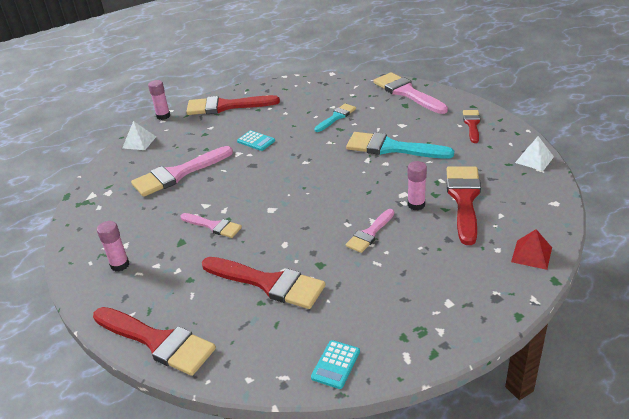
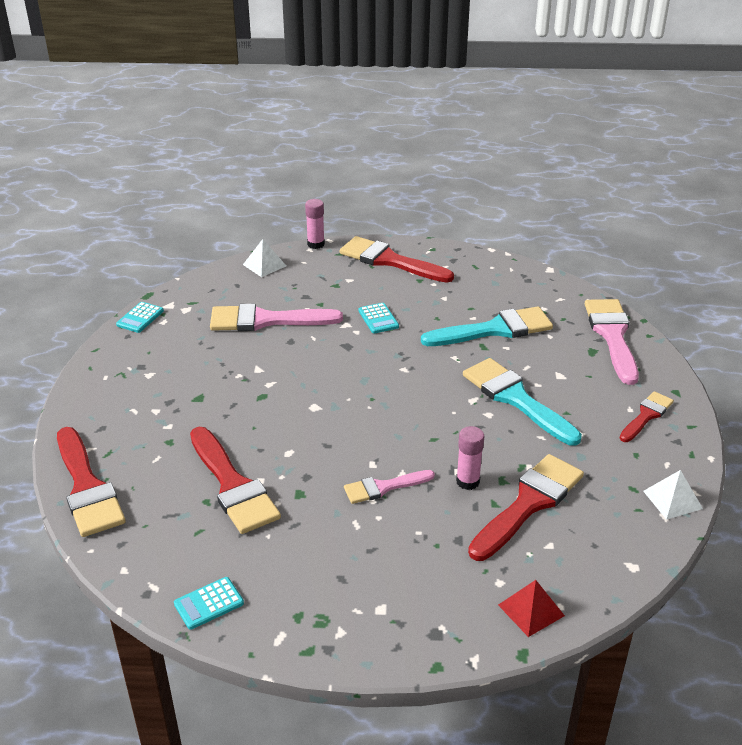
camera: 30 degrees right, 0 degrees up
pink glue stick [97,221,129,272] -> none
pink brush [180,213,242,238] -> none
turquoise brush [314,103,356,132] -> turquoise brush [421,306,553,346], size x1.74
none -> turquoise calculator [116,302,164,333]

